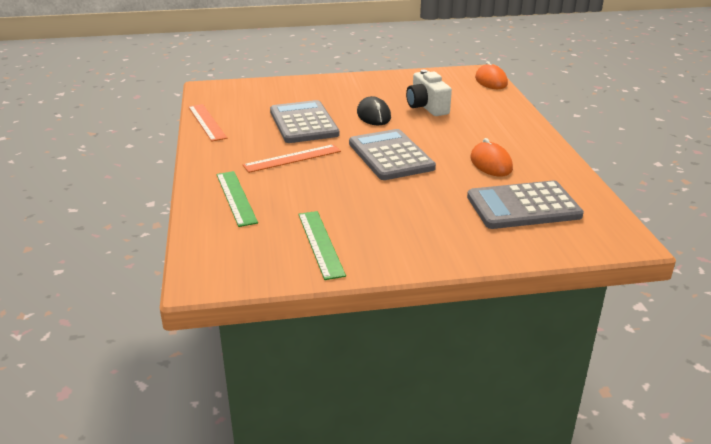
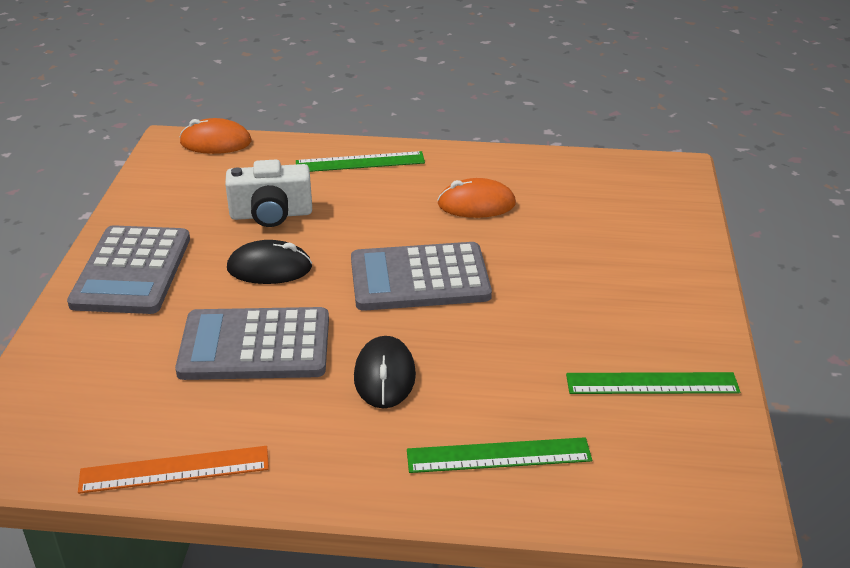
camera: 75 degrees left, 5 degrees up
orange ruler [243,144,341,173] -> black mouse [354,336,416,409]
grey calculator [467,181,584,229] -> grey calculator moved to [67,225,190,314]
none -> green ruler [296,151,425,172]

